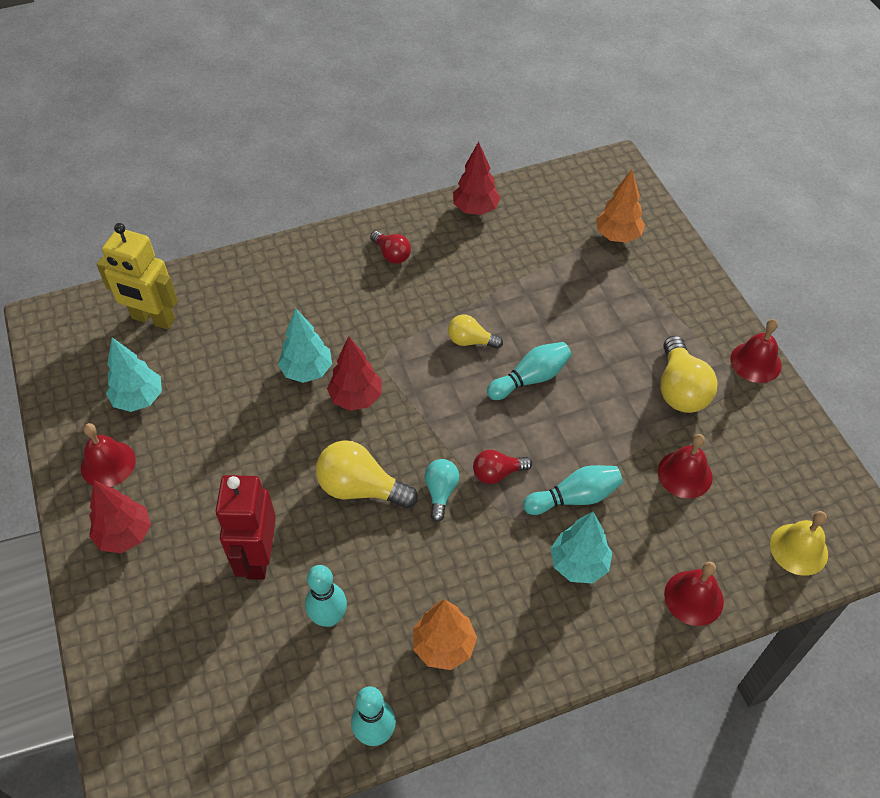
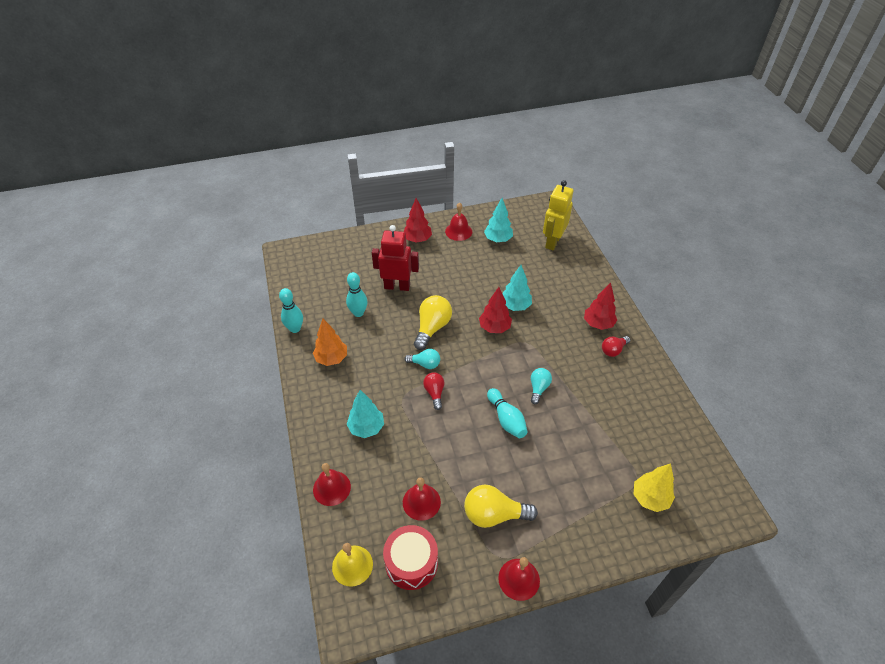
camera: 95 degrees right, 5 degrees down
yellow light bulb [448,314,503,349] -> turquoise light bulb [531,368,552,404]
red tree [453,141,501,215] -> red tree moved to [584,282,617,330]
turquoise bowling pin [523,465,623,515] -> none
orange tree [596,170,645,243] -> yellow tree [634,463,675,512]
none -> red drum [383,525,438,590]

